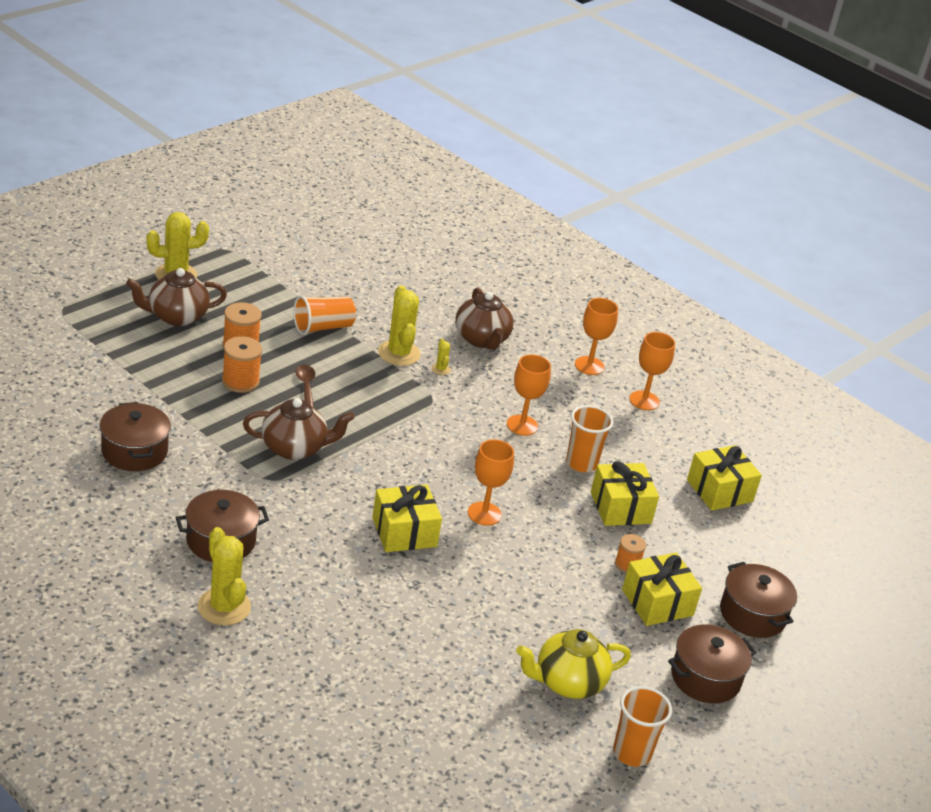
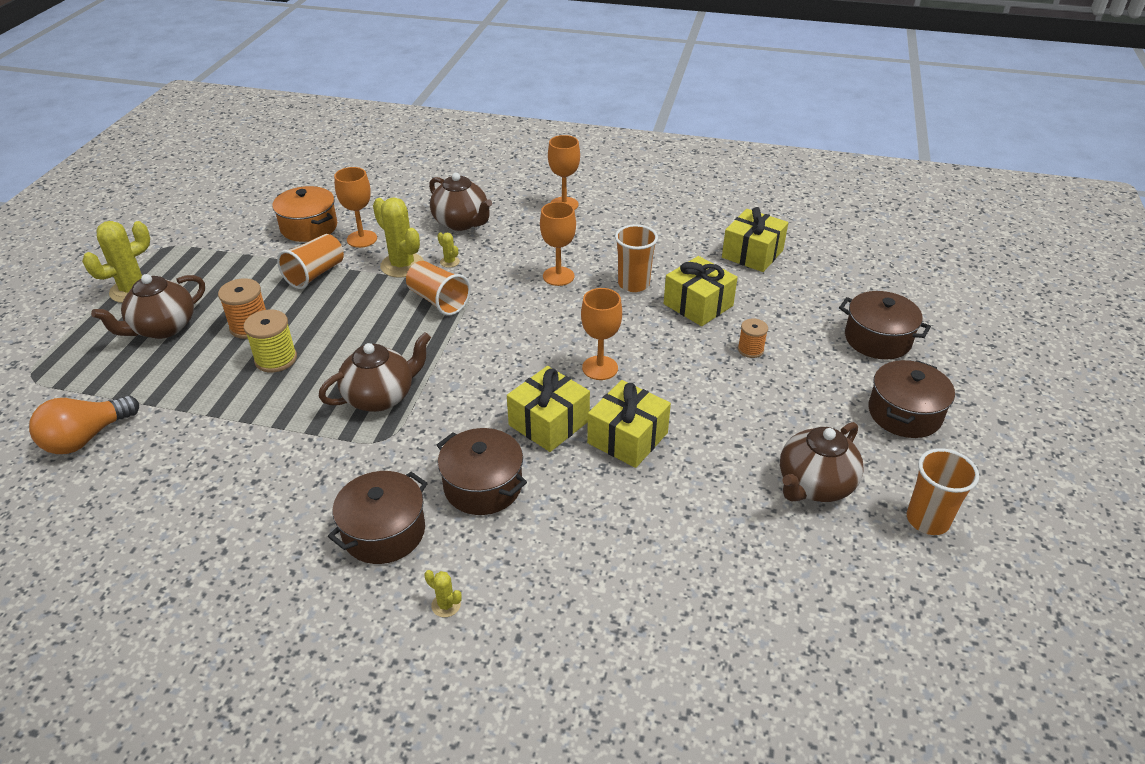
camera: 25 degrees left, 5 degrees up
brown pot [99,402,171,471] -> brown pot moved to [437,428,527,515]
yellow cactus [198,527,251,625] -> yellow cactus [424,570,462,617], size x0.45
orange spool [222,336,262,393] -> yellow spool [244,310,297,373]
brown spoon [295,364,315,408] -> none
yellow teapot [516,629,631,699] -> brown teapot [780,422,864,502]
yellow gift [622,553,702,626] -> yellow gift moved to [587,380,671,468]
orange goblet [629,332,675,410] -> orange goblet moved to [334,167,377,248]
none -> orange light bulb [29,395,139,454]
none -> orange pot [272,186,337,242]
none -> orange cup [406,261,471,316]

